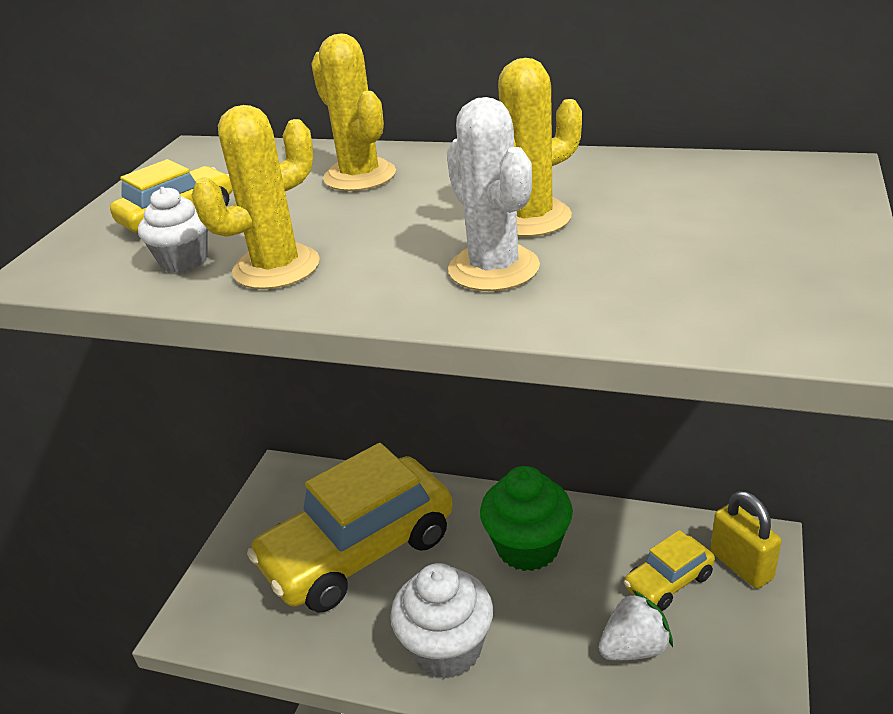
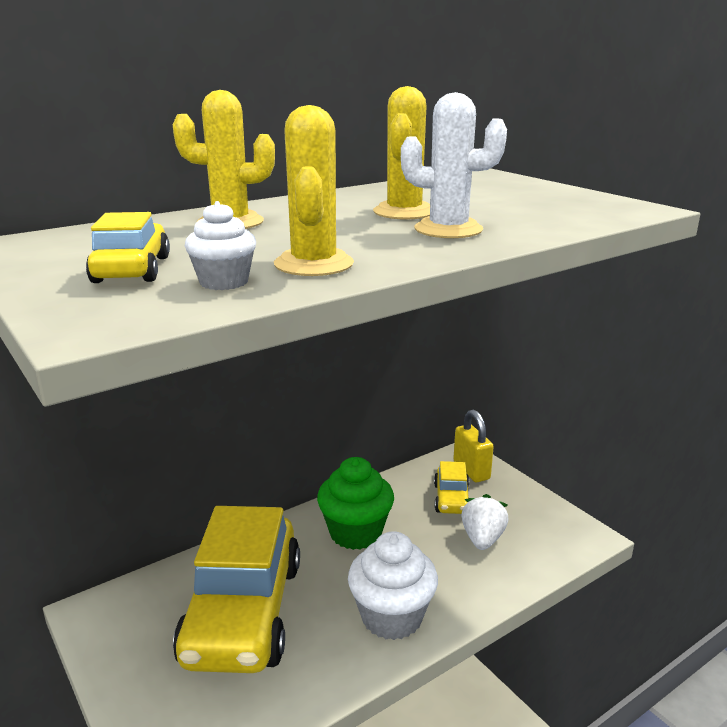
camera: 55 degrees left, 10 degrees down
yellow padlock [710,491,781,589] -> yellow padlock turned 60 degrees clockwise [453,410,494,482]

